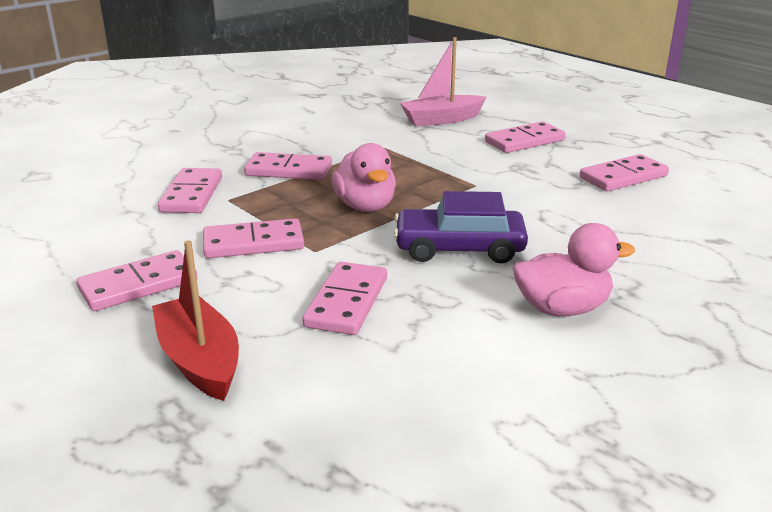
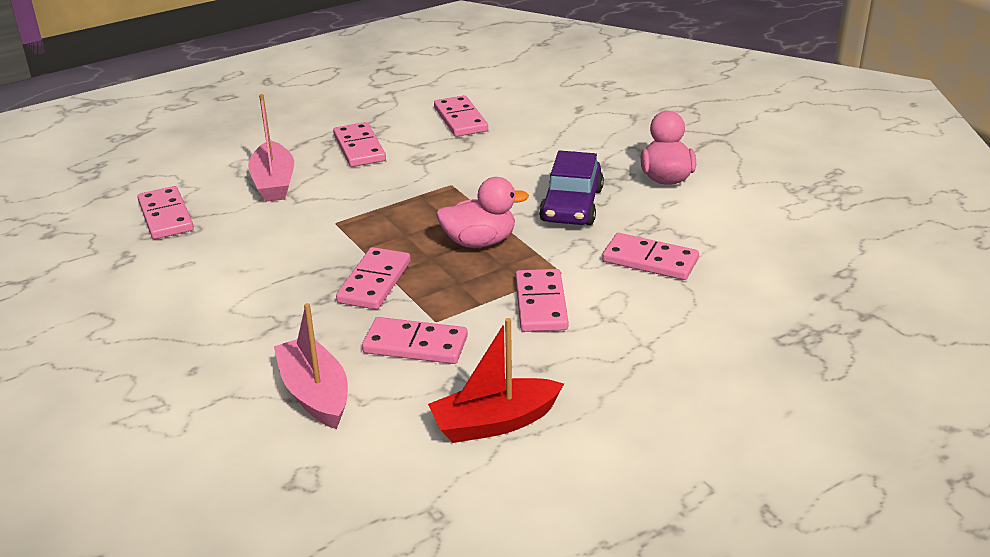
camera: 80 degrees left, 5 degrees up
pink domino [76,250,198,311] -> pink domino moved to [138,186,194,239]
red boat [152,241,239,401] -> red boat moved to [428,318,564,443]
none -> pink boat [274,303,348,429]

